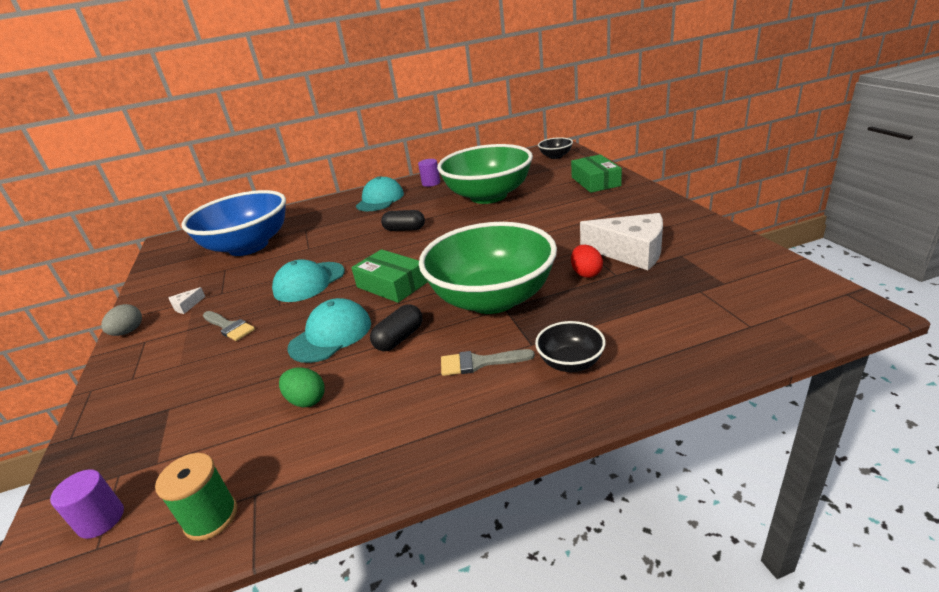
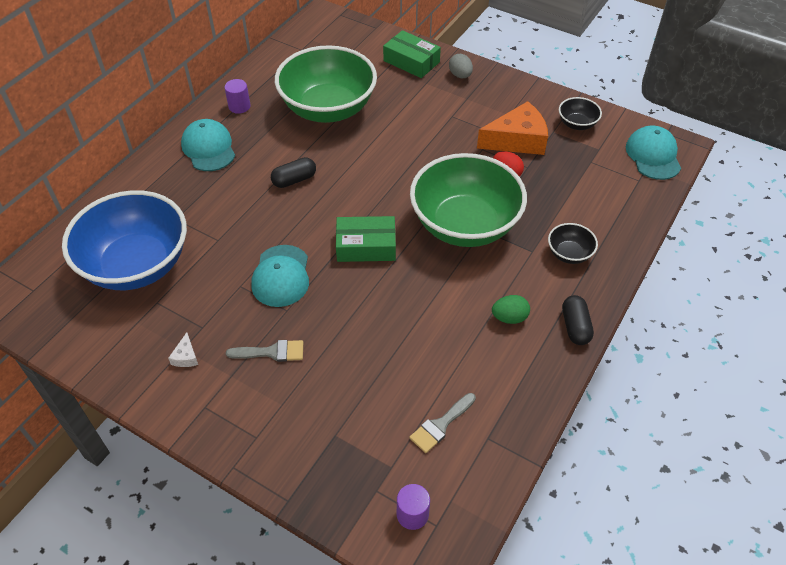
camera: 45 degrees left, 20 degrees up
grey egg [101,304,142,336] -> grey egg moved to [449,54,473,78]
green spool [155,453,237,541] -> none
green egg [279,368,325,407] -> green egg moved to [492,295,530,324]
turquoise cap [288,298,371,363] -> turquoise cap moved to [626,125,681,180]
black capsule [370,304,423,351] -> black capsule moved to [562,295,594,345]
grey brush [441,349,535,376] -> grey brush moved to [409,393,476,453]
black bowl [538,137,573,159] -> black bowl moved to [559,97,602,130]
white cheese [580,213,663,270] -> orange cheese [477,101,548,155]

